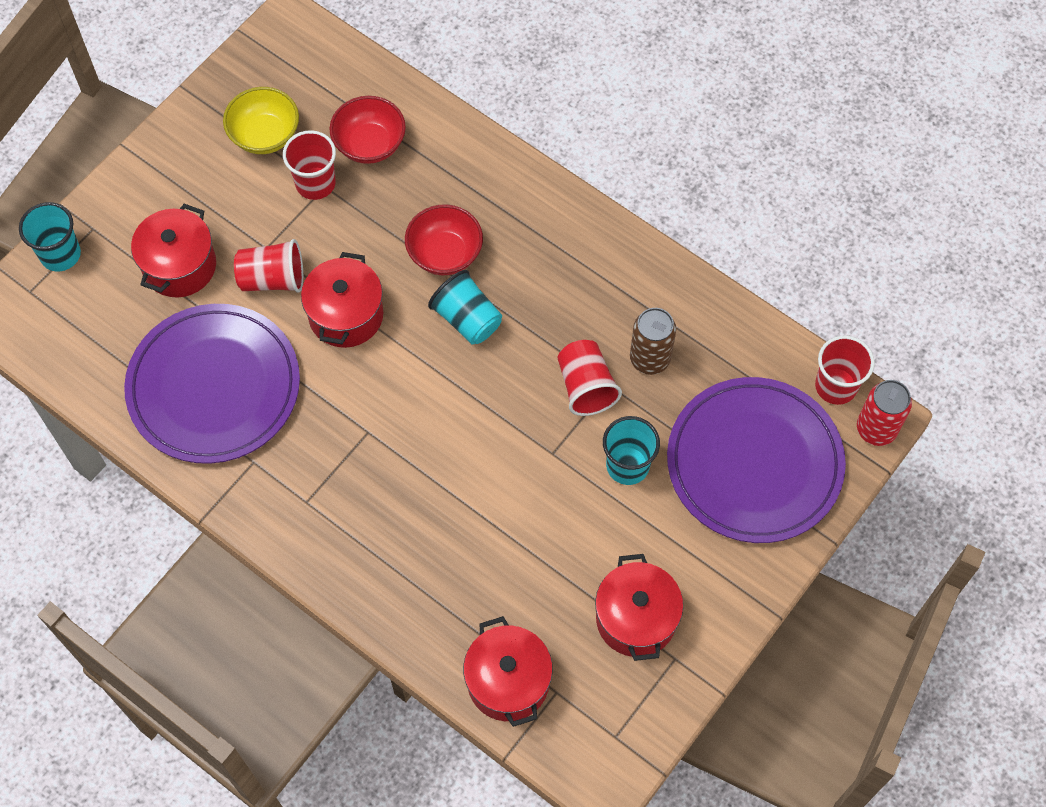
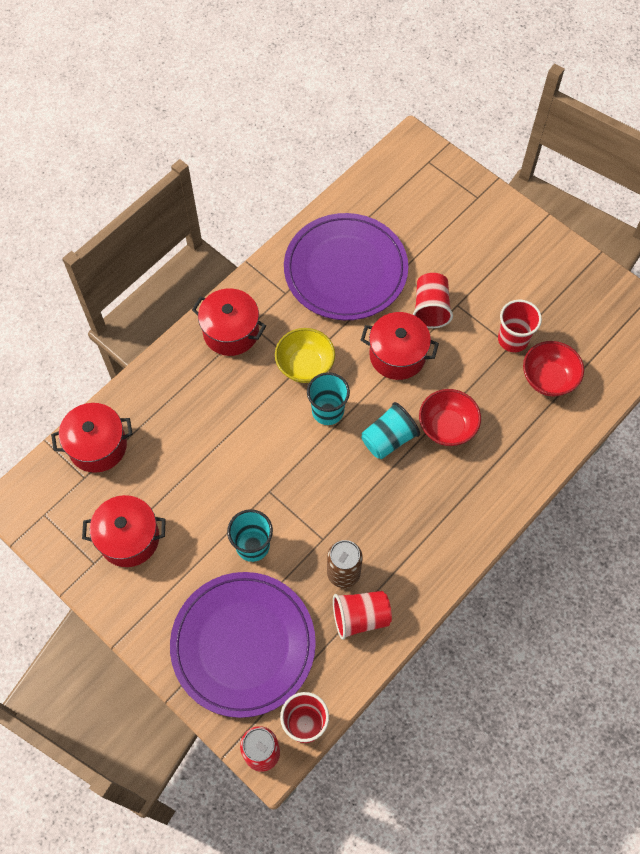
camera: 95 degrees right, 0 degrees up
turquoise cup [19,202,81,271] -> turquoise cup moved to [307,372,350,425]
red pot [131,204,216,298] -> red pot moved to [192,288,266,356]
yellow bowl [223,87,299,154] -> yellow bowl moved to [275,328,335,383]
red cup [558,340,622,416] -> red cup moved to [333,591,392,640]

